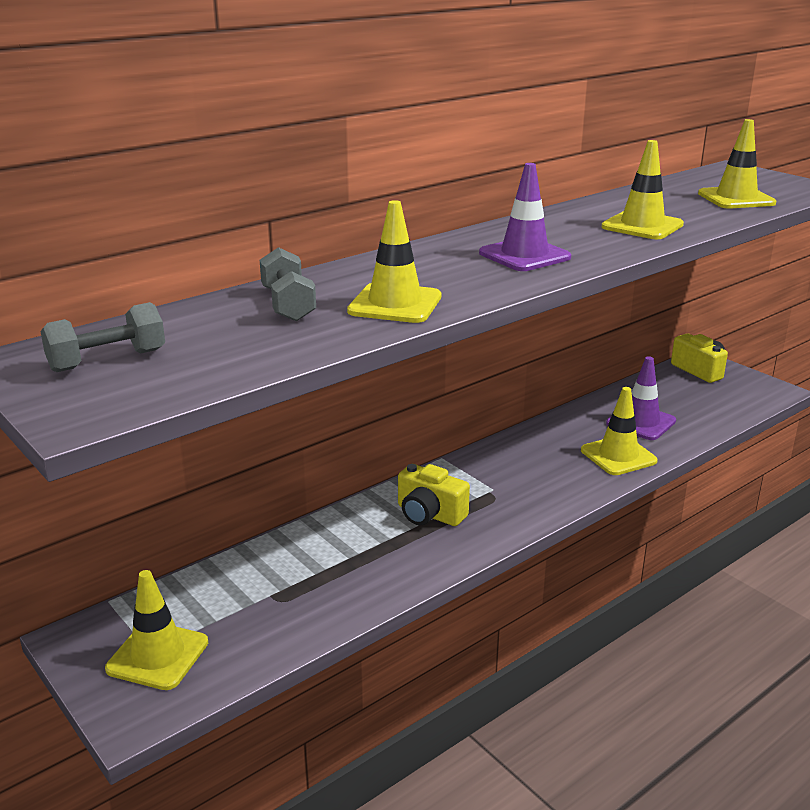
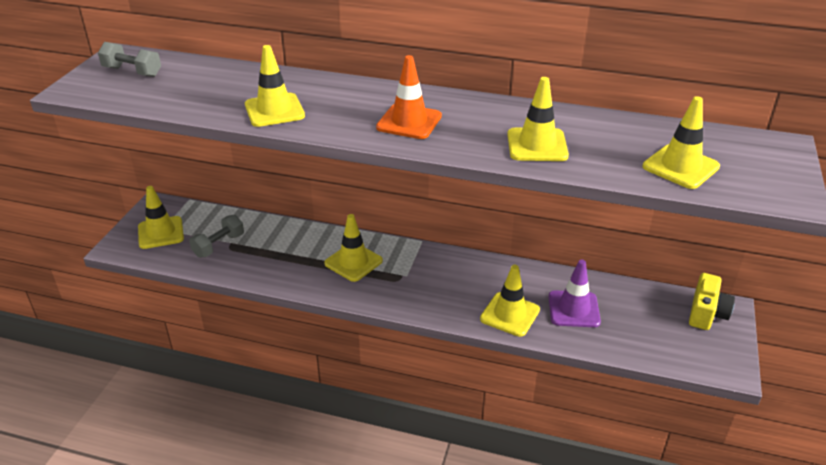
camera: 55 degrees right, 10 degrees up
grey dumbbell [260,247,316,321] -> grey dumbbell moved to [189,215,244,258]
yellow camera [398,464,470,526] -> yellow traffic cone [324,214,383,282]
purple traffic cone [479,163,571,271] -> orange traffic cone [376,55,442,139]

